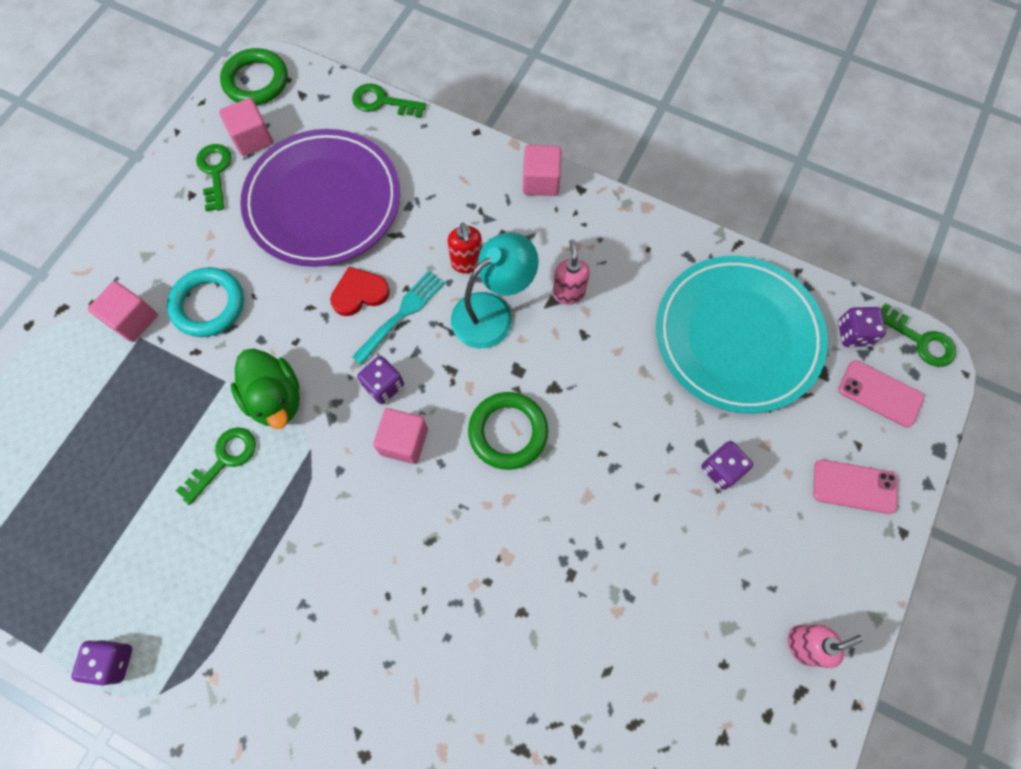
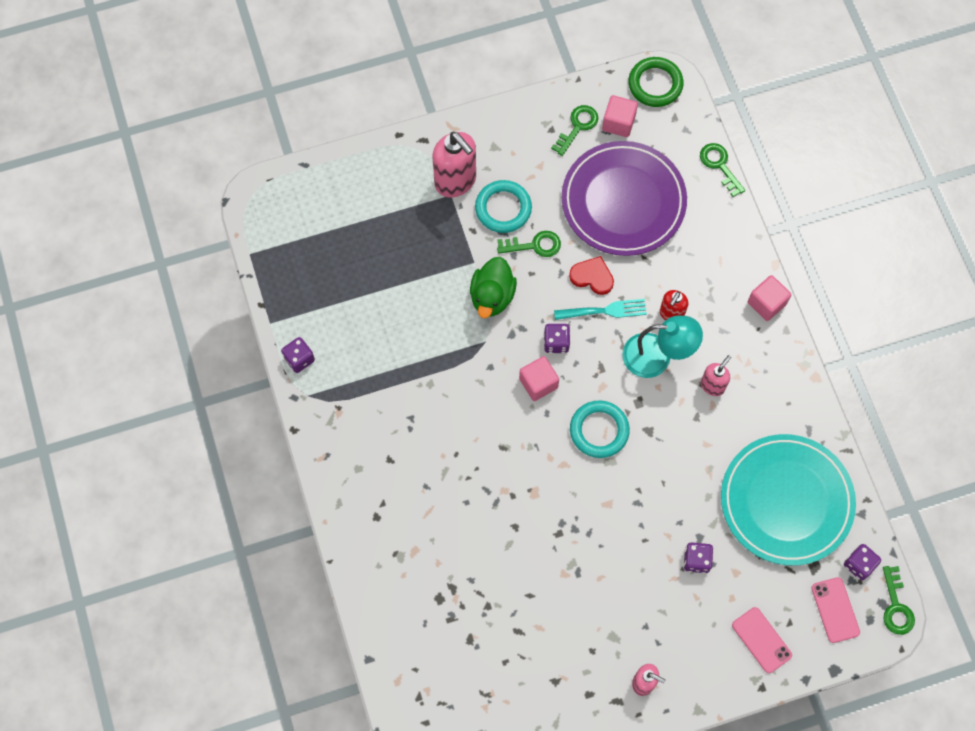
camera: 45 degrees right, 0 degrees up
pink cube [88,281,158,342] -> pink soap dispenser [433,132,476,198]
green key [176,428,256,505] -> green key moved to [497,231,561,257]
green ring [468,392,548,470] -> turquoise ring [570,400,630,458]

